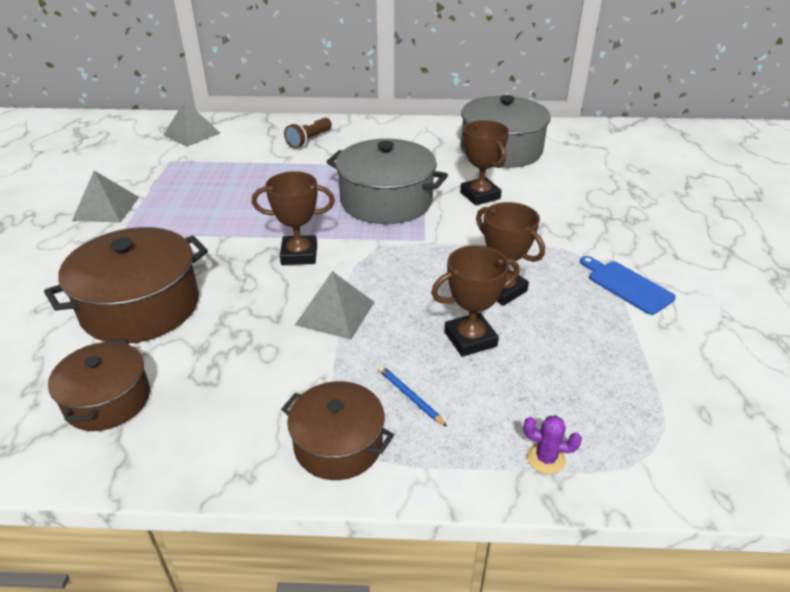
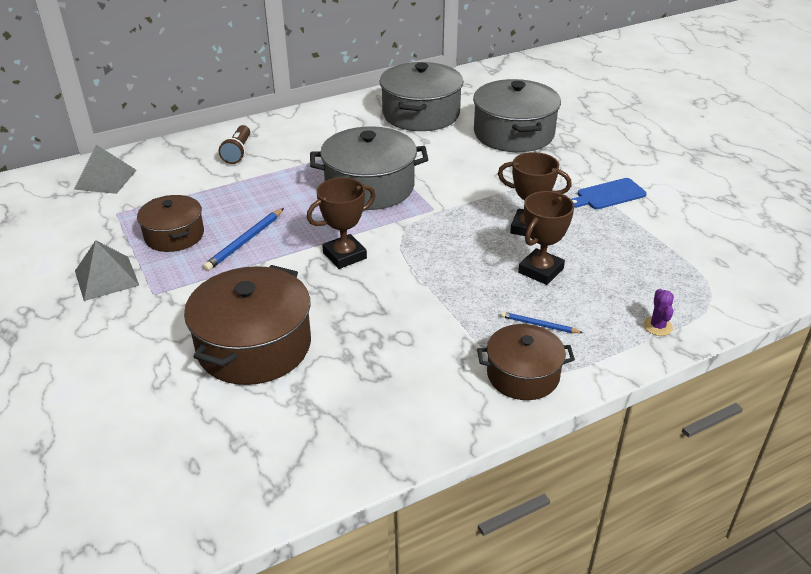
camera: 30 degrees left, 0 degrees up
brown pot [48,339,150,431] -> brown pot moved to [137,195,204,252]
grey pyramid [295,271,375,340] -> none
brown trophy [460,120,509,206] -> none
purple cactus [523,415,582,474] -> purple cactus turned 75 degrees counterclockwise [643,289,674,336]
blue cutting board [580,256,676,315] -> blue cutting board turned 45 degrees counterclockwise [571,178,647,209]
none -> blue pencil [203,208,284,271]
none -> grey pot [473,79,561,152]

